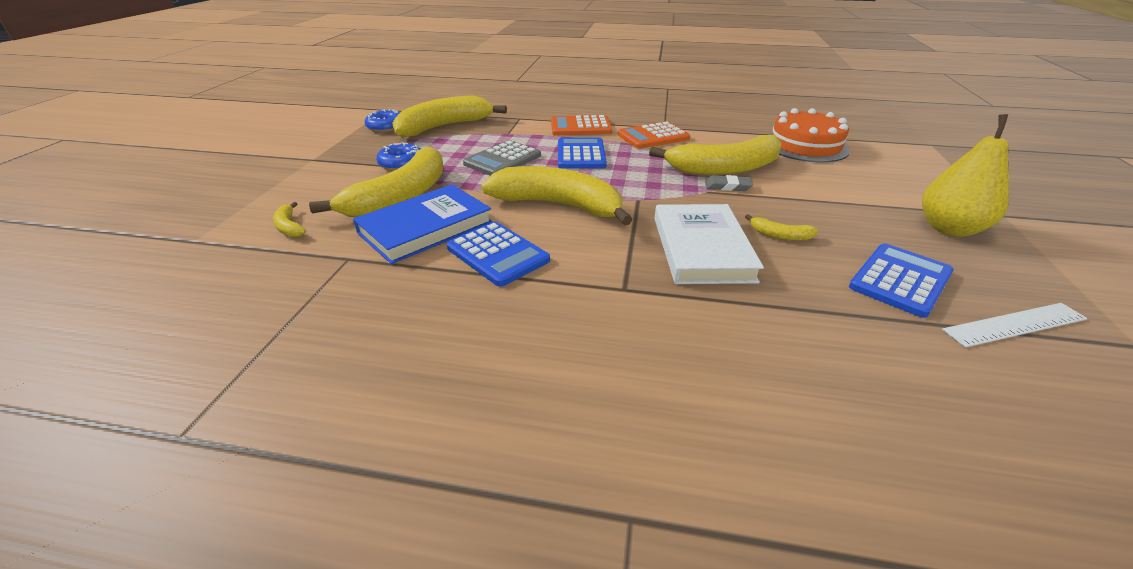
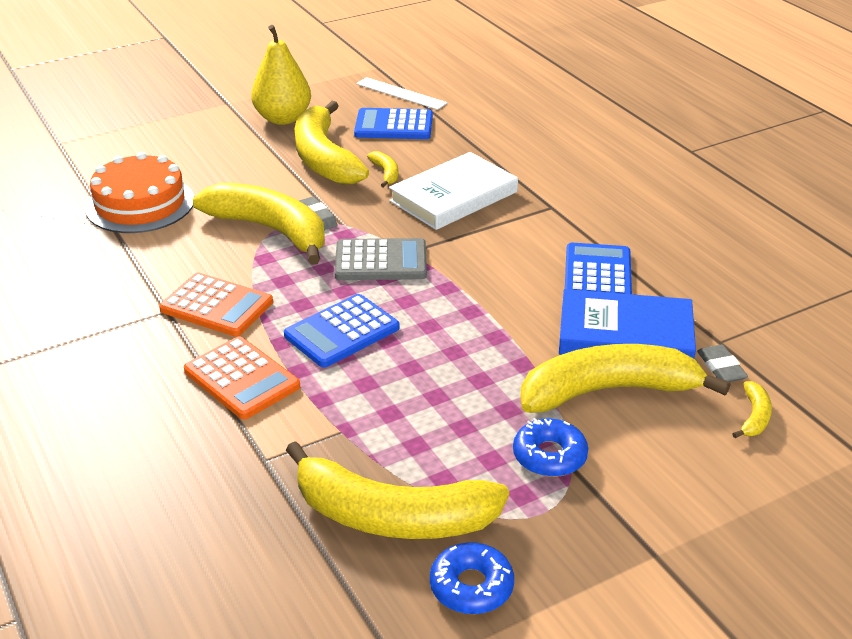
camera: 130 degrees left, 0 degrees up
grey calculator [463,140,541,176] -> grey calculator moved to [334,238,427,280]
yellow banana [481,166,633,226] -> yellow banana moved to [295,101,369,184]
none -> grey eraser [697,344,748,382]

